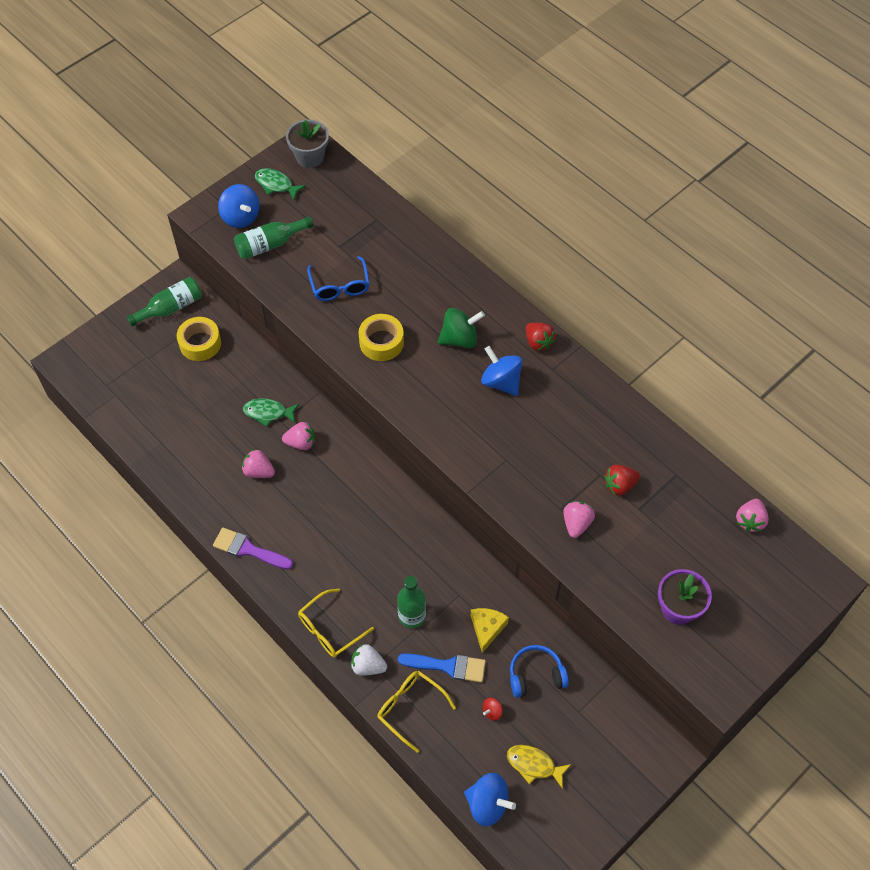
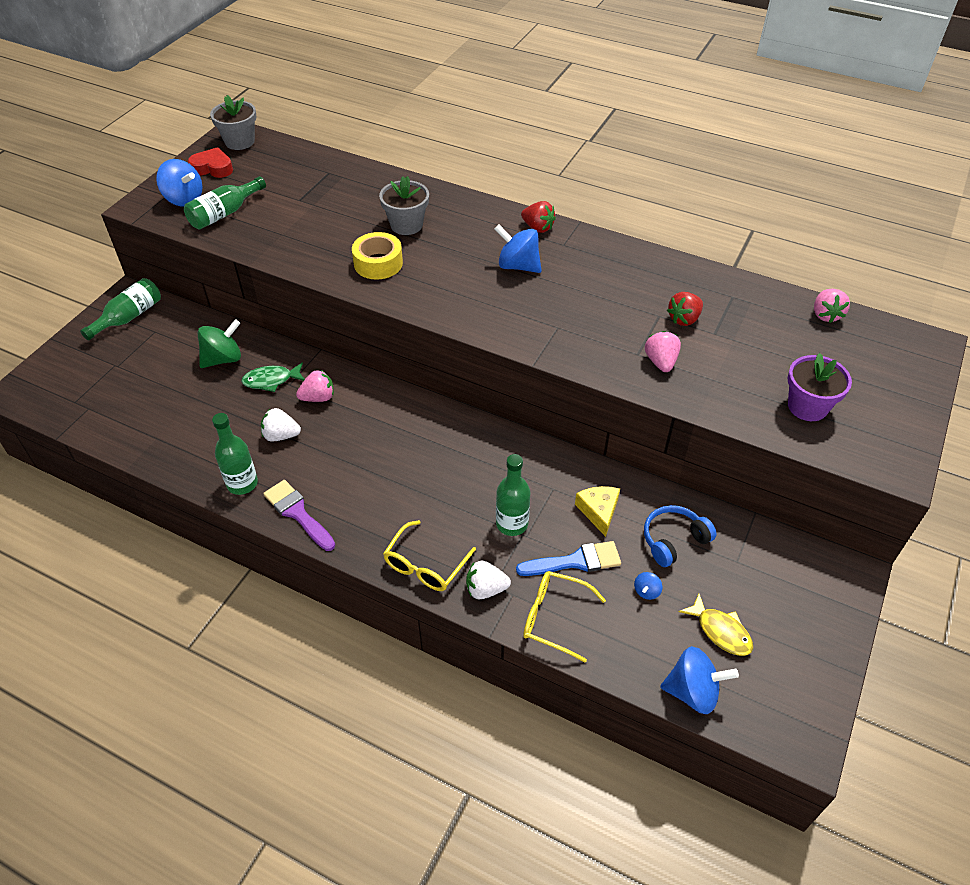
camera: 20 degrees left, 10 degrees down
yellow tape [177,317,221,361] -> none
purple brush [213,527,293,570] -> purple brush turned 45 degrees clockwise [263,480,335,551]
pink strawberry [242,449,275,478] -> white strawberry [261,408,301,441]
green fish [255,168,306,200] -> red heart [188,147,233,178]
blue glasses [307,256,370,301] -> none
green spinning top [438,308,485,348] -> green spinning top moved to [198,319,241,368]
red spinning top [483,698,503,721] -> blue spinning top [634,572,662,600]
yellow fish [507,745,572,789] -> yellow fish turned 135 degrees counterclockwise [679,594,753,656]
none -> green bottle [212,413,258,495]
none -> grey flower pot [379,176,429,235]

